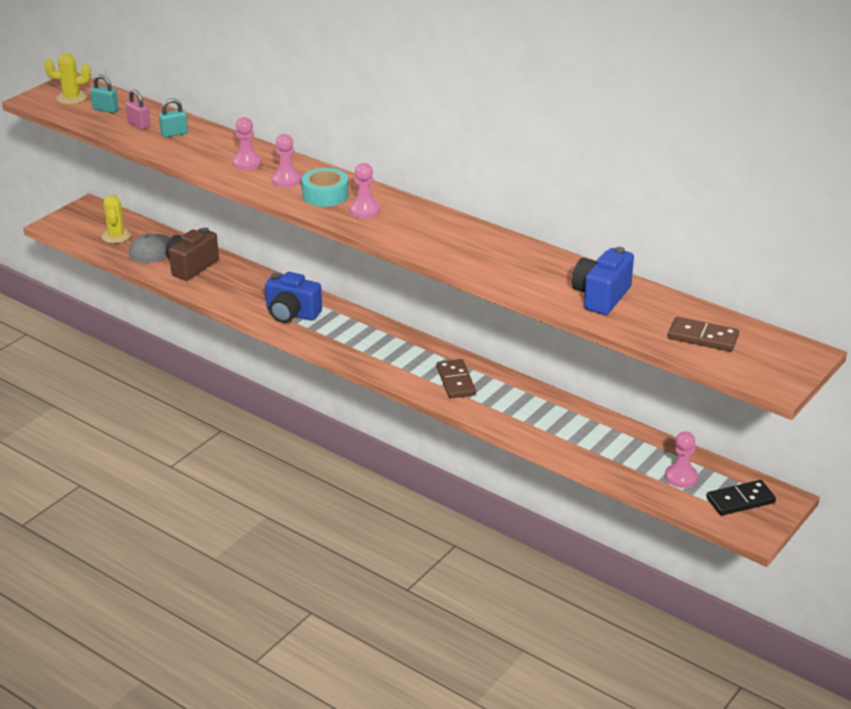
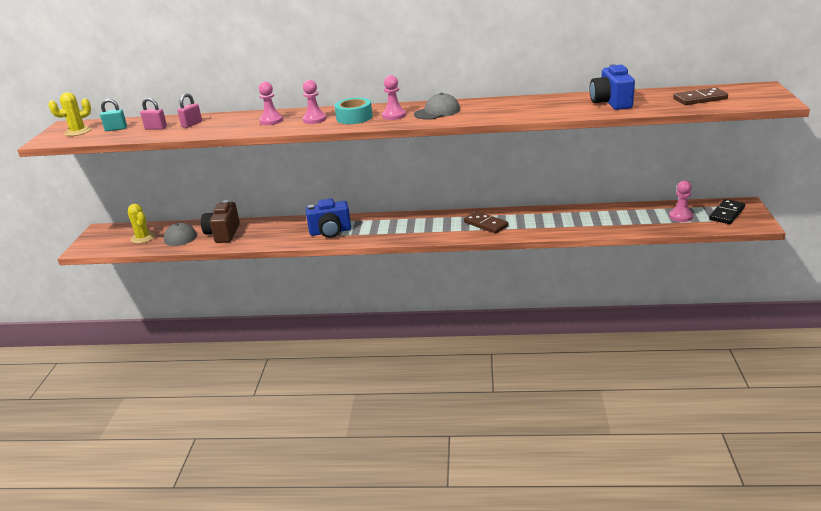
camera: 30 degrees left, 5 degrees down
turquoise padlock [159,98,188,138] -> pink padlock [177,93,202,128]
none -> grey cap [414,93,460,120]

